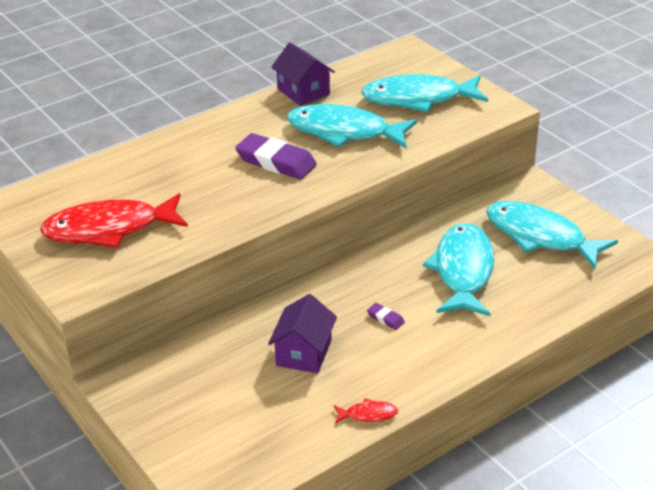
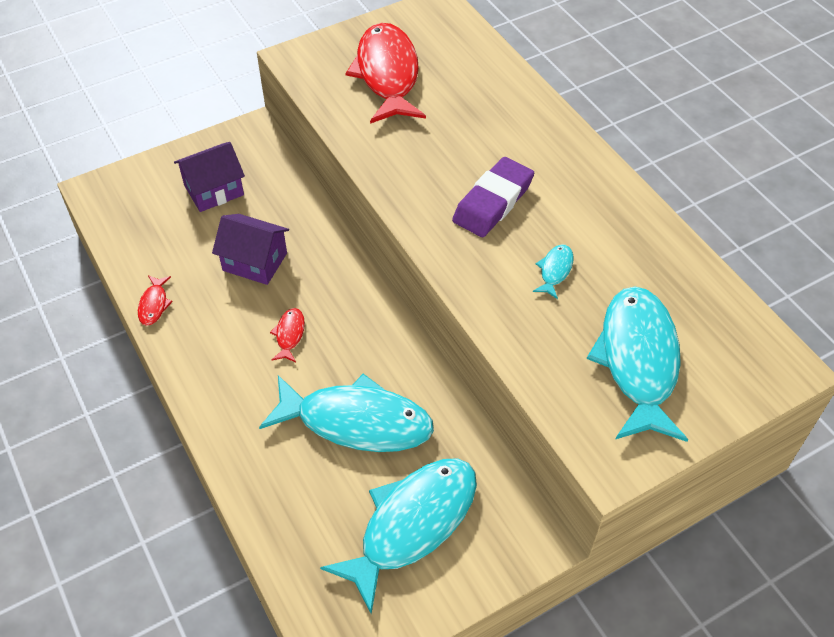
camera: 95 degrees right, 15 degrees up
purple house [271,42,335,106] -> purple house moved to [174,142,245,212]
turquoise fish [287,104,417,148] -> turquoise fish [533,244,574,299], size x0.41
purple eraser [367,303,405,330] -> red fish [270,308,305,362]

